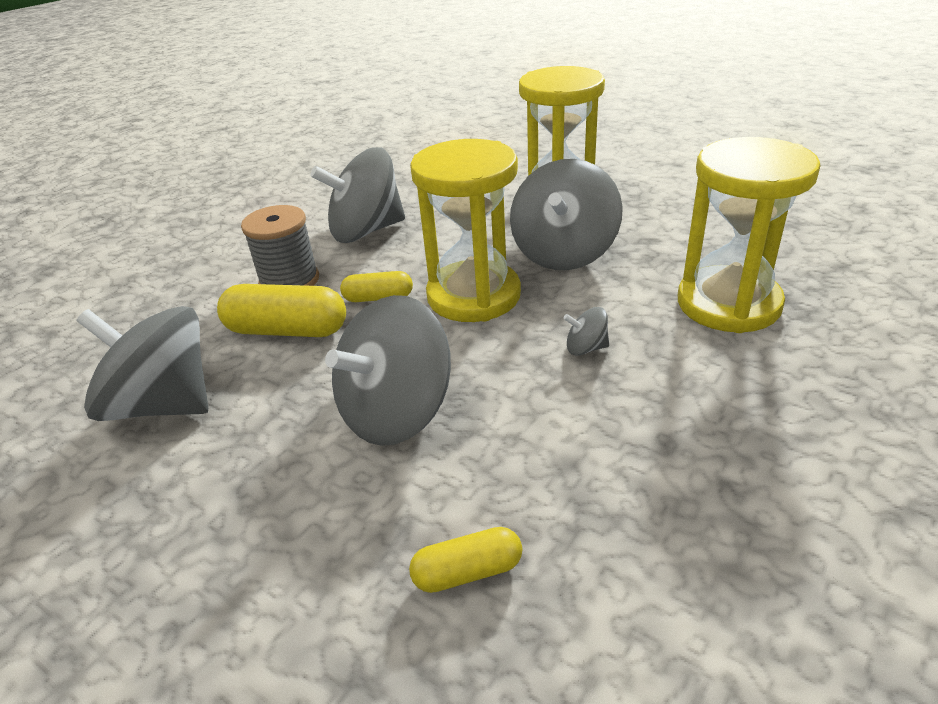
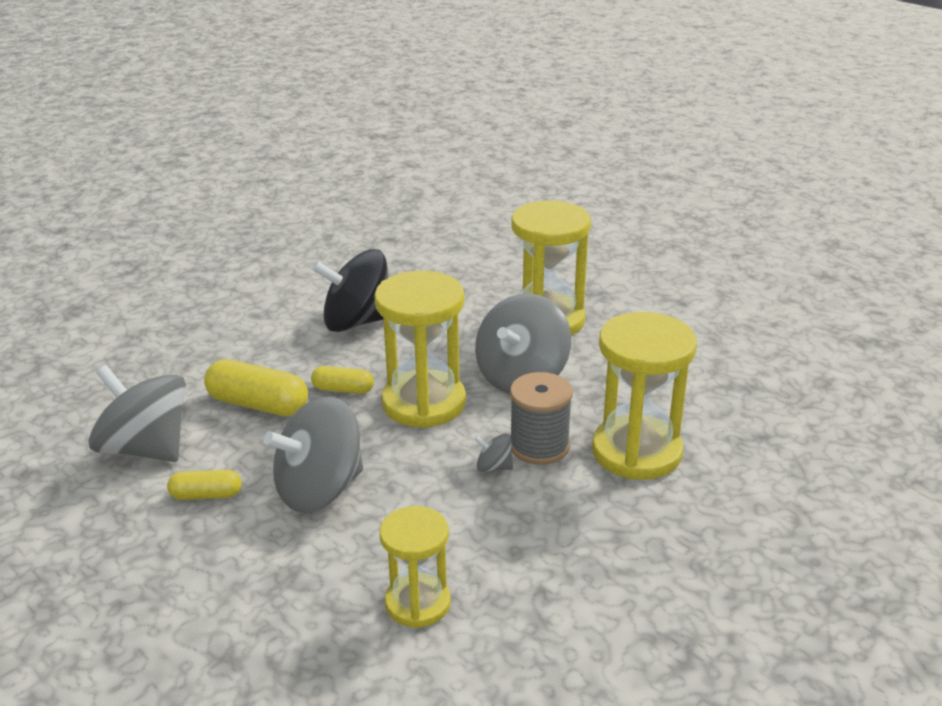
camera: 10 degrees right, 5 degrees down
grey spool [241,205,319,286] -> grey spool moved to [510,372,573,465]
grey spinning top [310,147,405,243] -> black spinning top [312,249,388,332]
yellow capsule [409,527,522,593] -> yellow capsule moved to [167,470,242,500]
none -> yellow hourglass [380,506,451,628]

